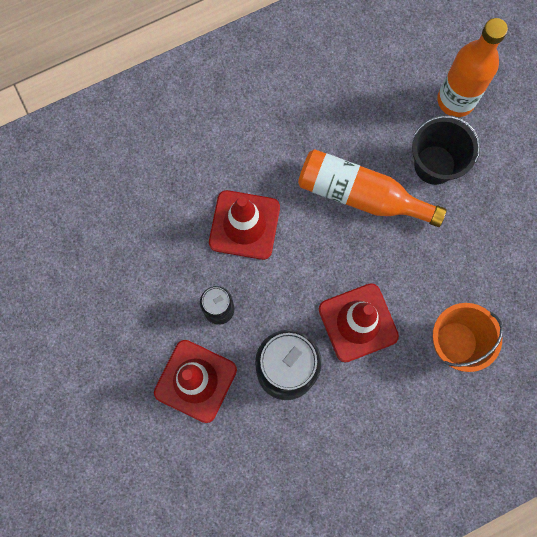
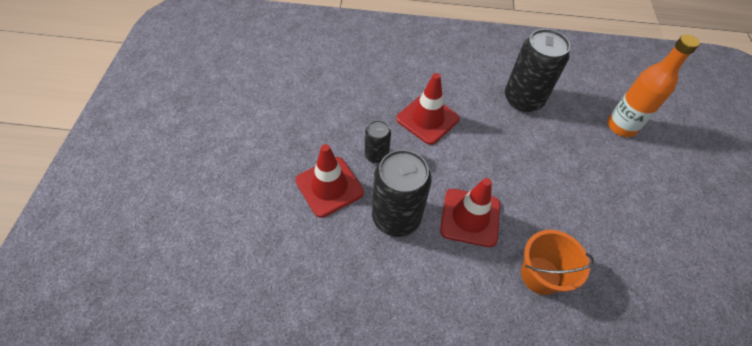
camera: 30 degrees right, 20 degrees down
orange bottle [298,149,447,227] -> none
black bucket [412,115,480,185] -> none
none -> black can [505,29,570,112]

